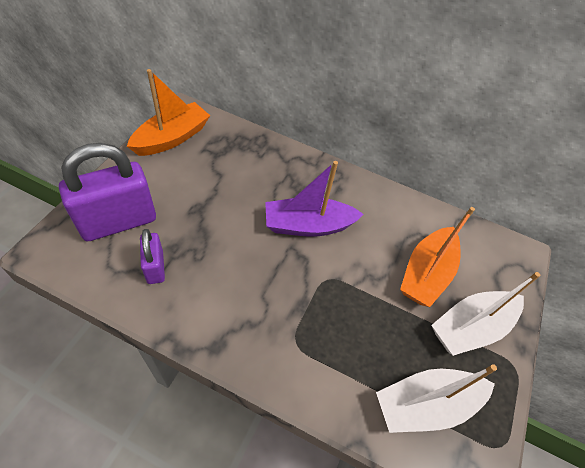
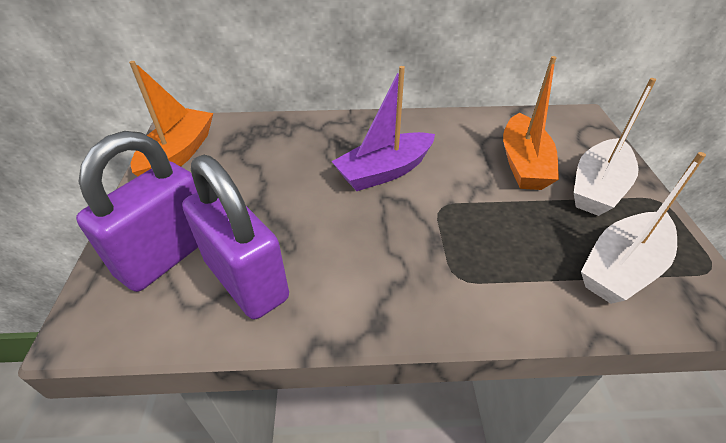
camera: 20 degrees left, 10 degrees down
purple padlock [140,229,165,284] -> purple padlock [182,155,289,319], size x1.94

